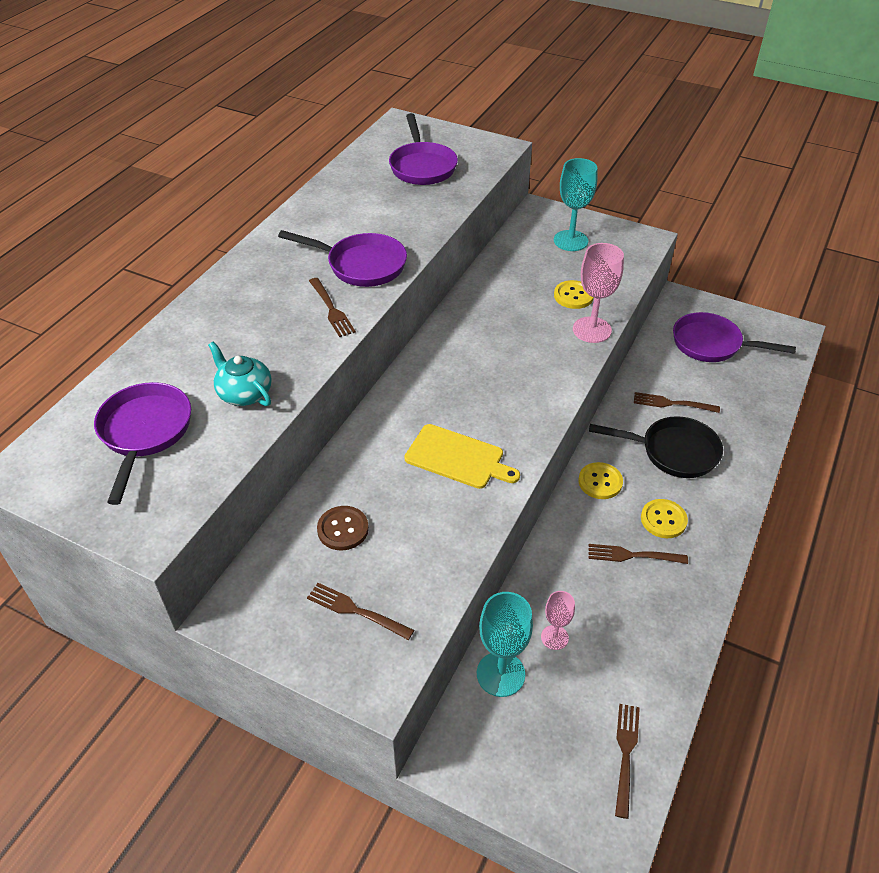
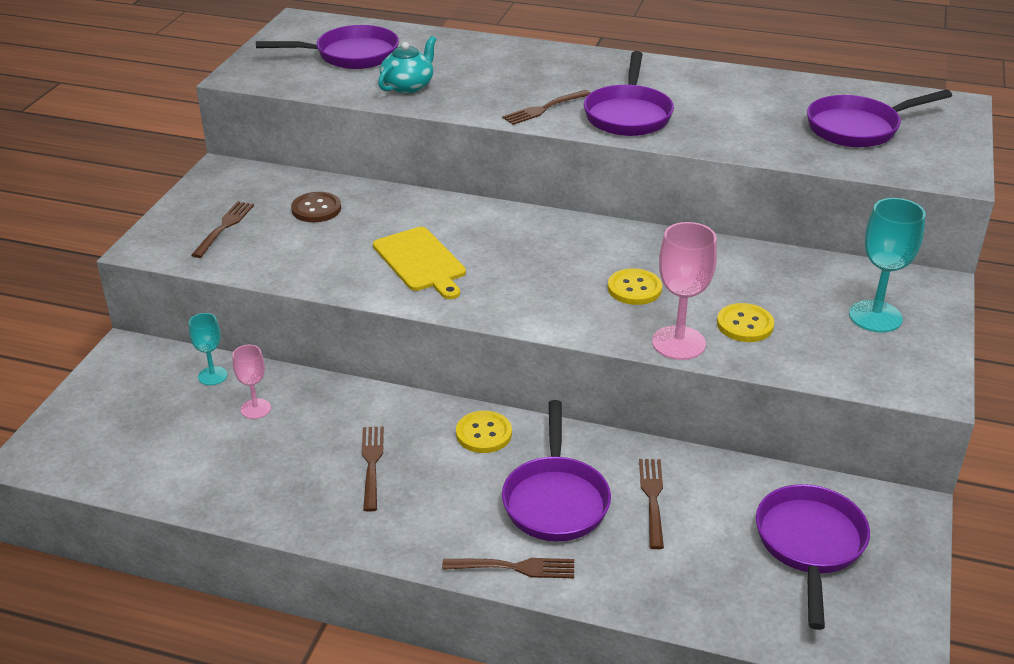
camera: 80 degrees right, 10 degrees down
yellow cutting board [404,424,520,489] -> yellow cutting board turned 45 degrees counterclockwise [373,227,466,299]
turquoise goblet [477,592,533,697] -> turquoise goblet [189,313,228,385], size x0.59
black pan [589,416,723,478] -> purple pan [502,400,611,542]
brown fork [615,704,640,819] -> brown fork moved to [442,558,574,578]
yellow button [641,499,688,538] -> yellow button moved to [608,268,662,305]

